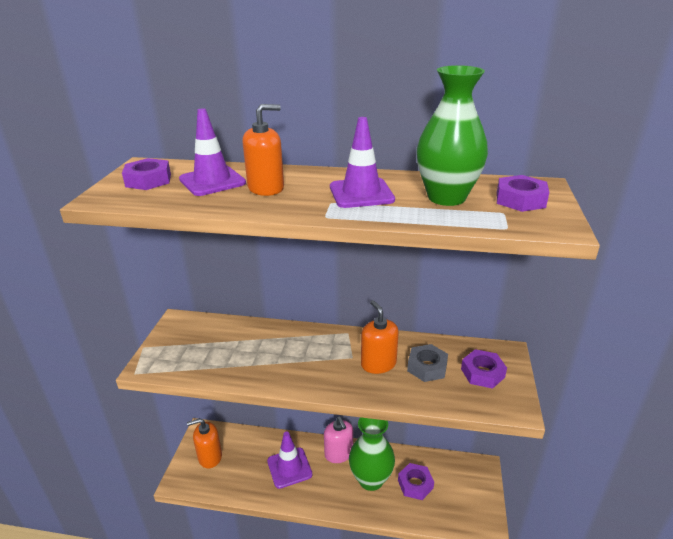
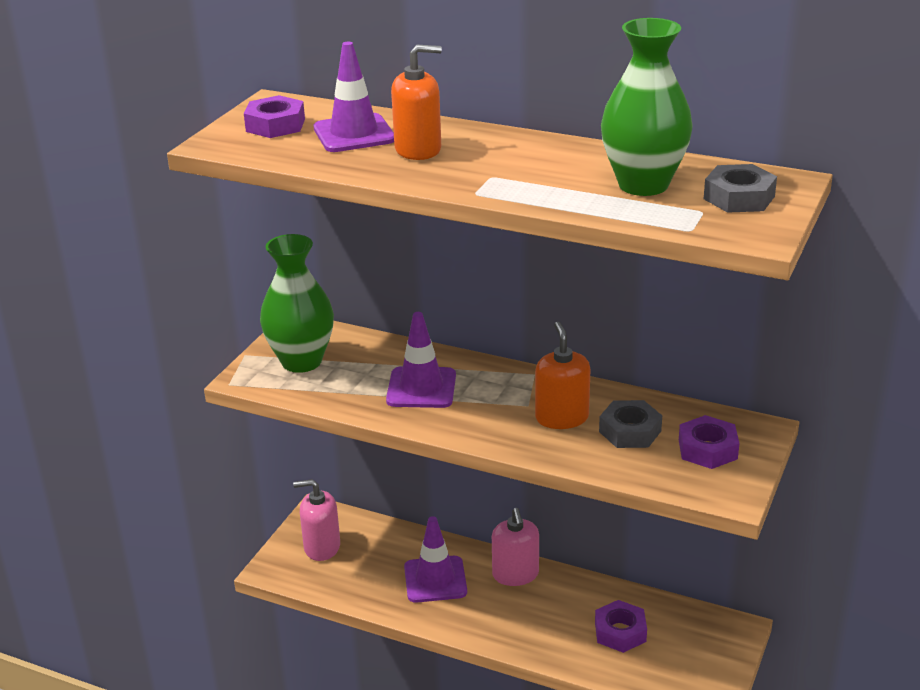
camera: 15 degrees right, 0 degrees up
orange soap dispenser [187,418,222,469] -> pink soap dispenser [293,479,340,561]
purple traffic cone [330,117,395,208] -> purple traffic cone moved to [386,312,456,408]
green vase [349,417,395,491] -> green vase moved to [260,234,334,373]
purple nut [497,175,550,212] -> grey nut [704,164,777,213]

